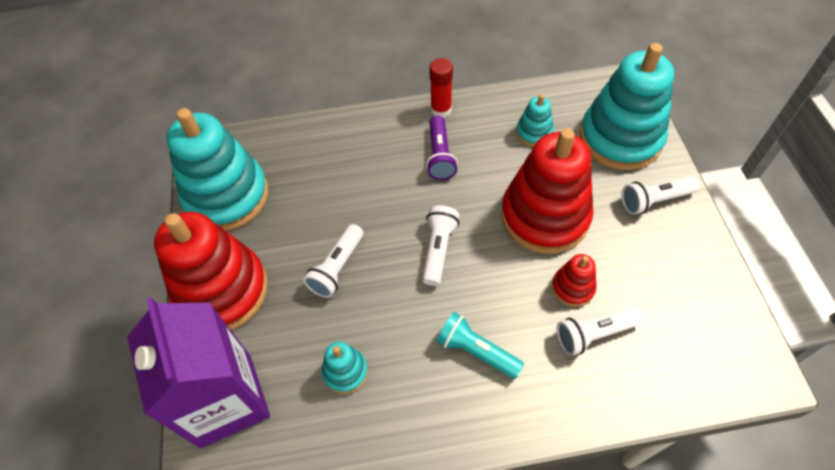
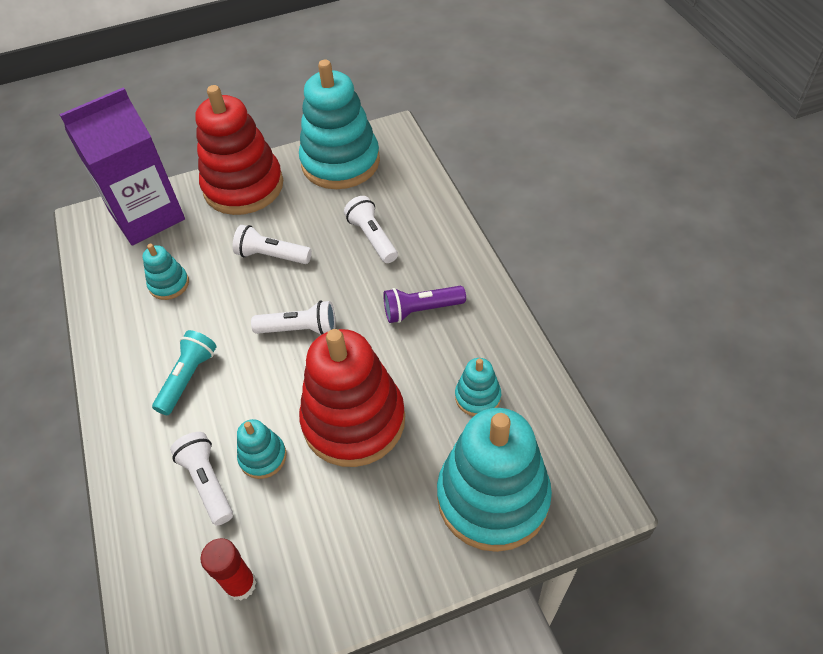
camera: 80 degrees right, 5 degrees down
red glue stick [429,58,453,118] -> red glue stick moved to [200,538,257,601]
red stacking toy [552,254,597,307] -> turquoise stacking toy [237,419,287,479]
white flashlight [621,176,700,215] -> white flashlight moved to [344,196,398,263]

